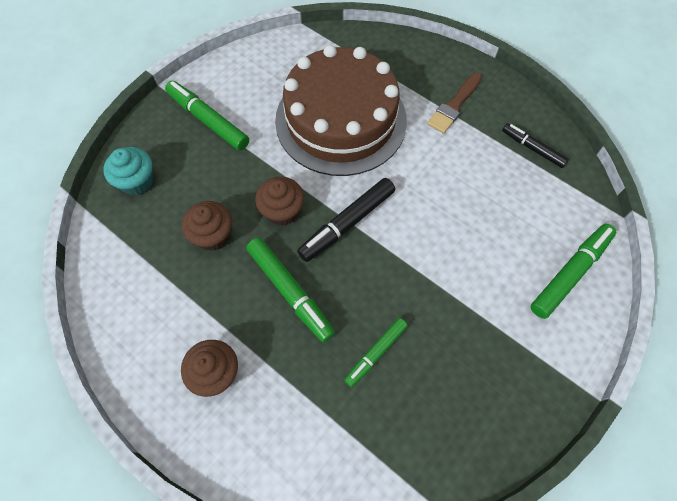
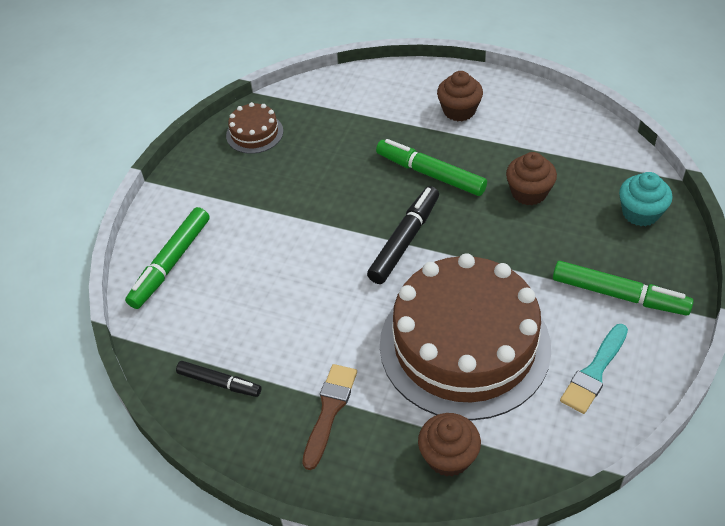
camera: 165 degrees right, 15 degrees down
brown cupcake [255,177,304,226] -> brown cupcake moved to [418,413,481,477]
green marker [344,318,408,387] -> none
none -> brown cake [226,102,283,154]
none -> turquoise brush [560,324,628,414]

